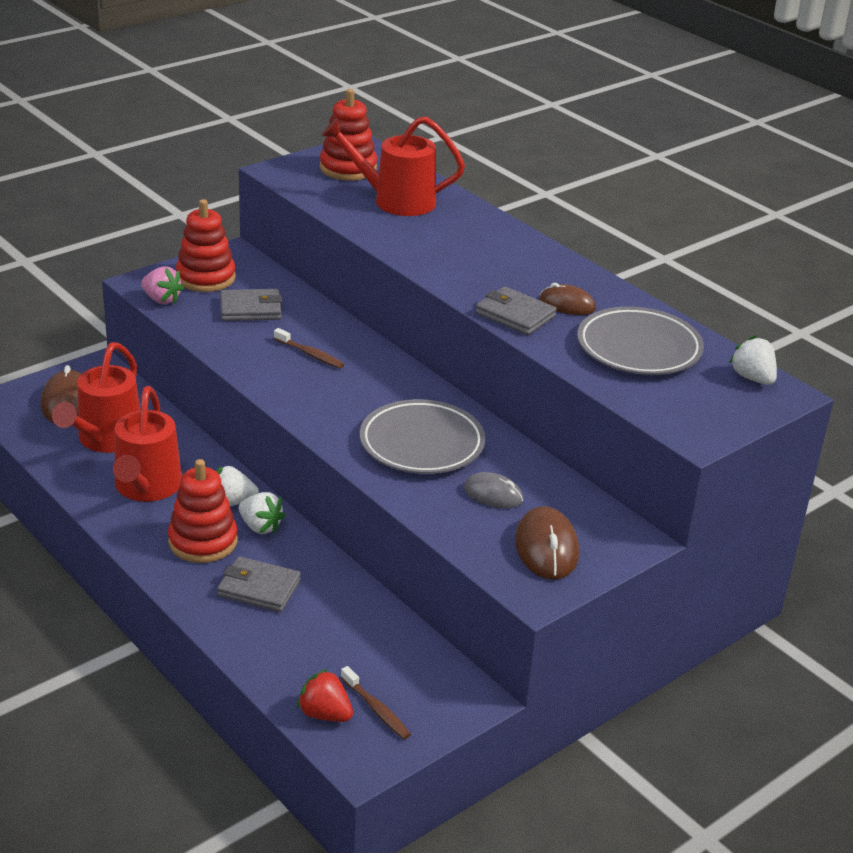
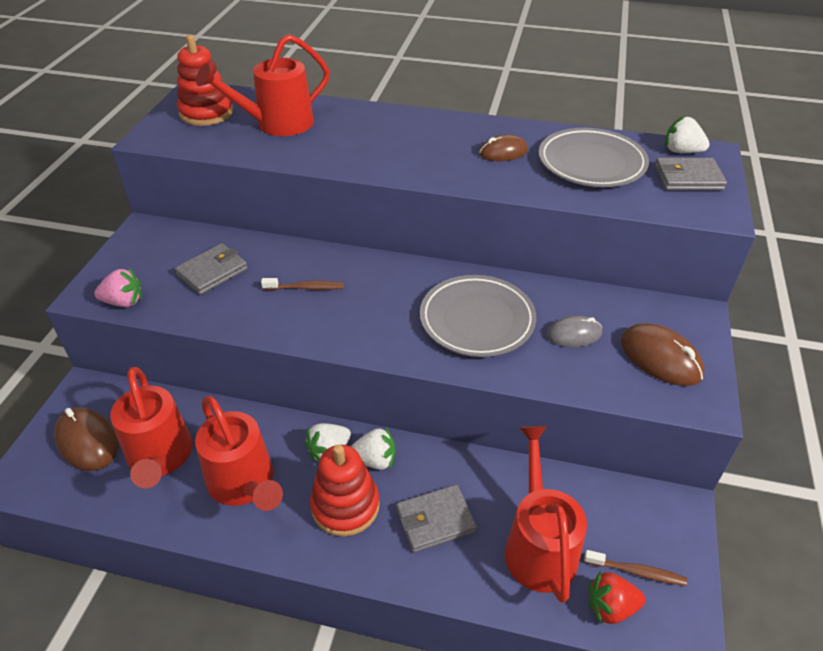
camera: 35 degrees left, 10 degrees up
red stacking toy [176,199,236,292] -> none
grey wallet [476,286,557,335] -> grey wallet moved to [655,158,727,191]
none -> red watering can [505,426,587,603]

